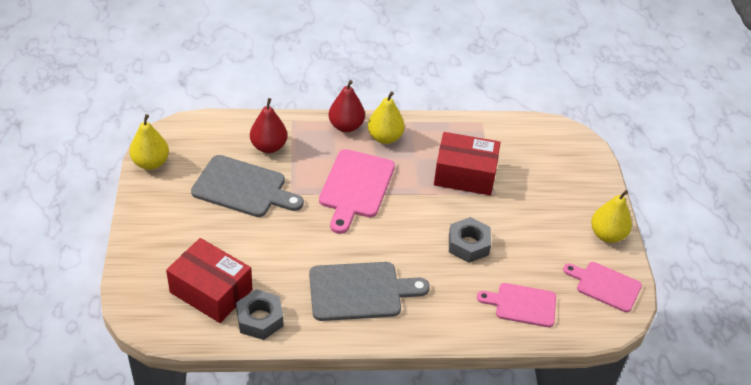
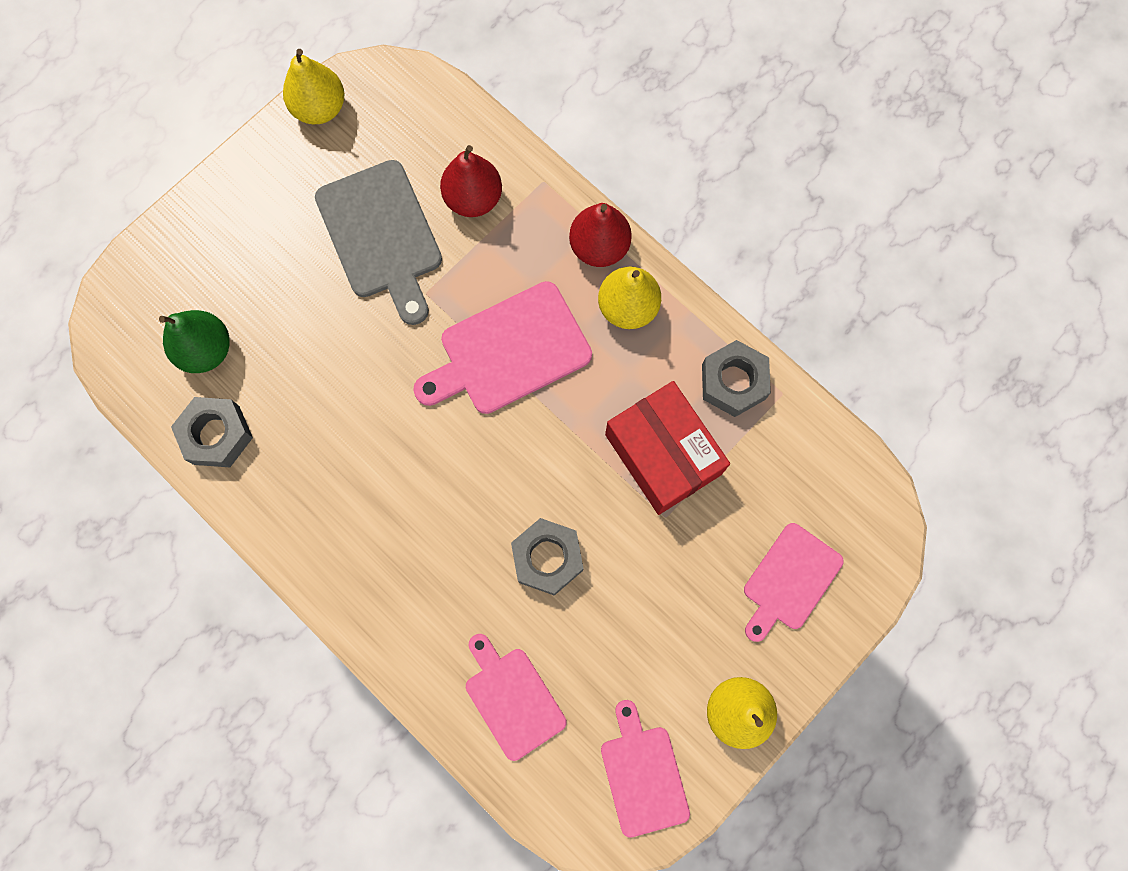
camera: 50 degrees right, 30 degrees up
red box [166,238,252,323] -> green pear [159,310,230,373]
grey cutting board [309,262,430,321] -> none
none -> grey nut [702,340,771,417]
none -> pink cutting board [744,523,844,642]

